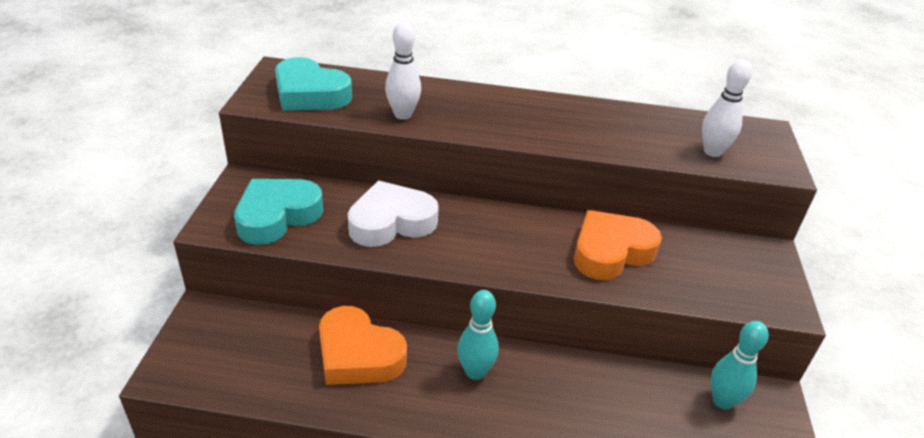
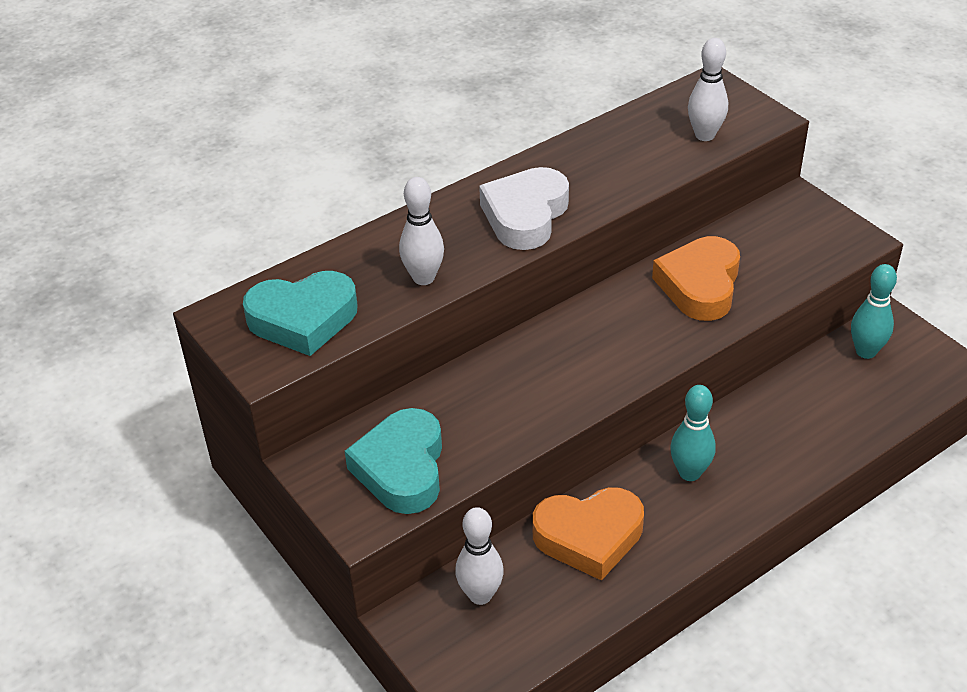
camera: 40 degrees left, 5 degrees up
white heart [348,181,439,247] -> white heart moved to [479,167,569,250]
none -> white bowling pin [455,507,504,605]

